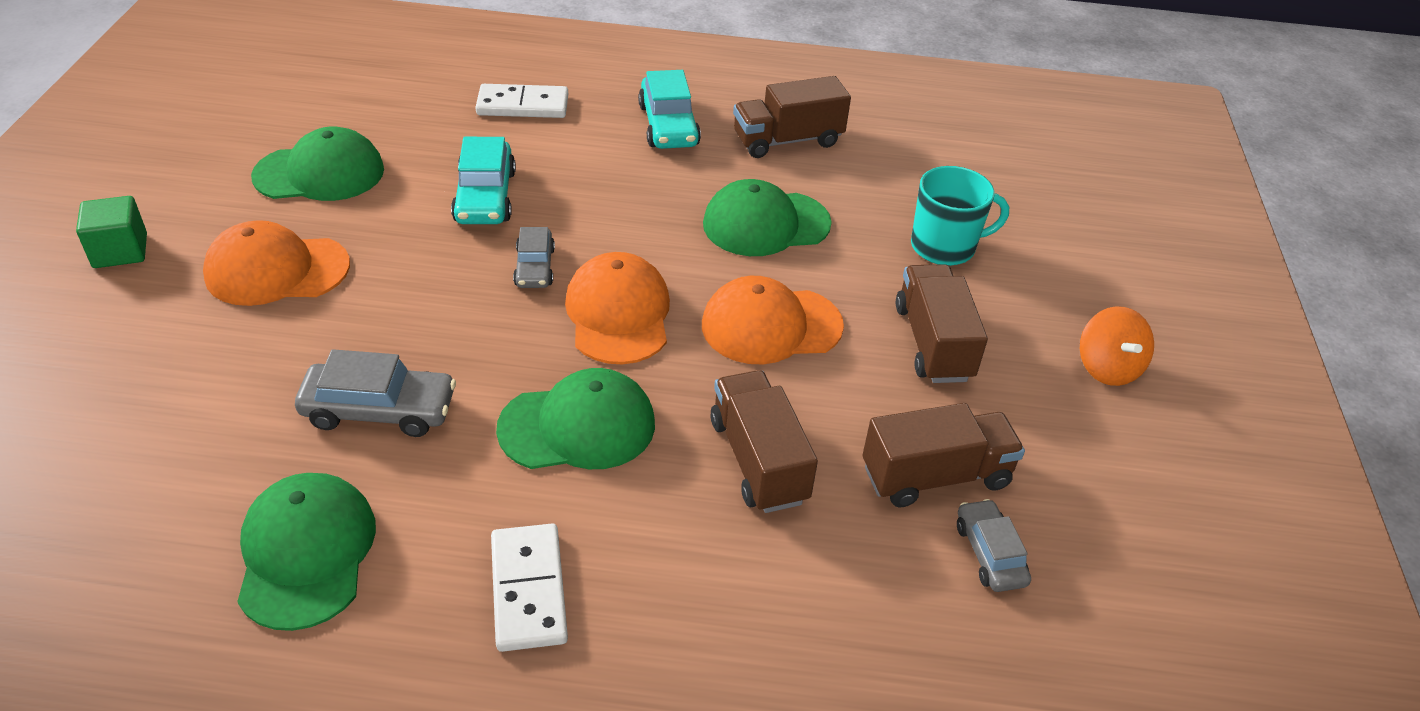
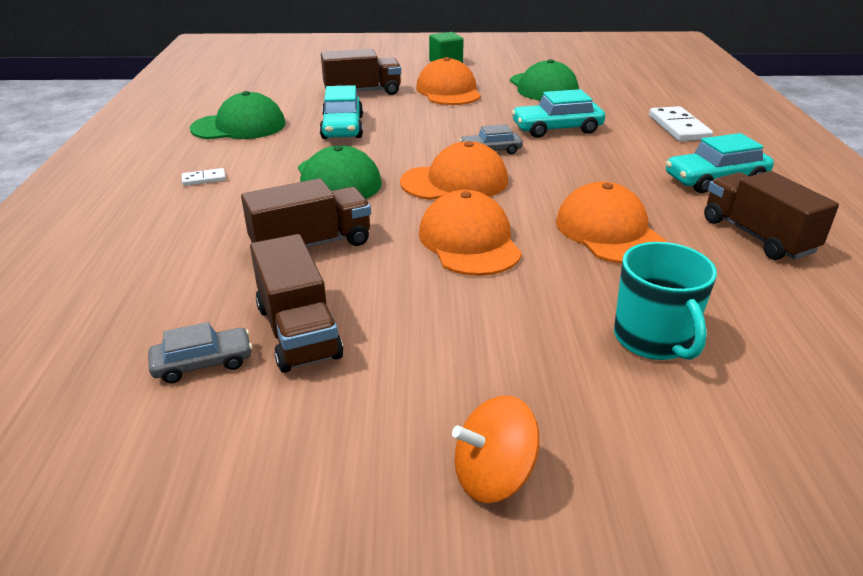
camera: 85 degrees right, 10 degrees down
grey car [295,349,456,437] -> turquoise car [319,85,363,139]
white domino [491,524,568,652] -> white domino [182,168,226,186], size x0.51
green cap [703,179,832,256] -> orange cap [556,182,667,264]
brown truck [896,264,988,383] -> brown truck moved to [321,49,401,95]

